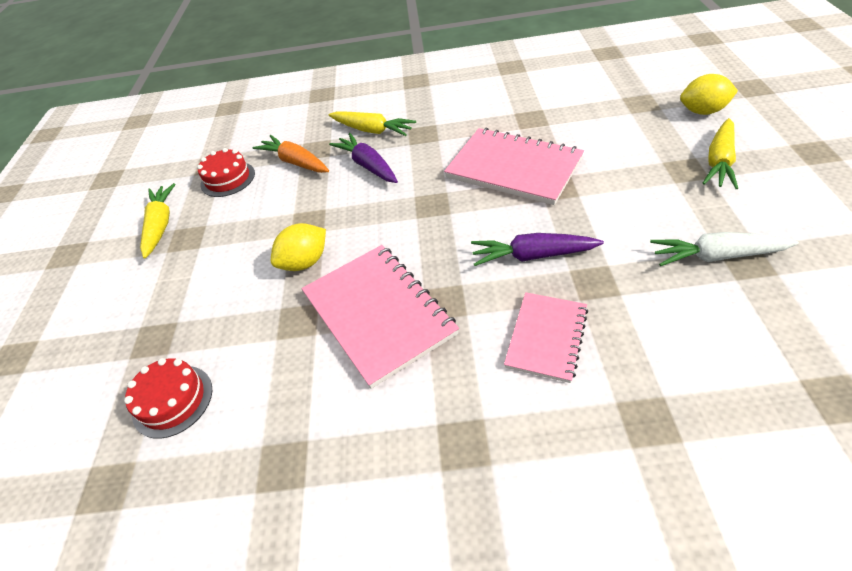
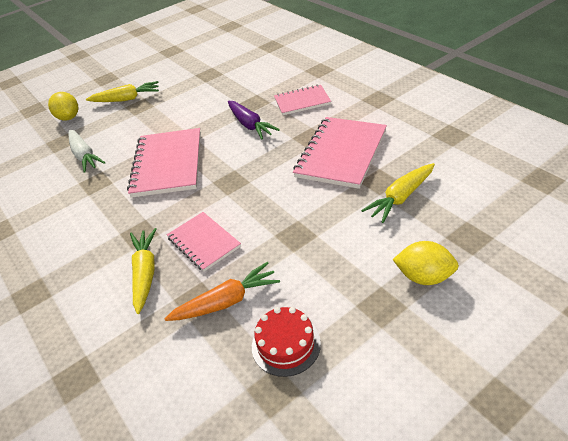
camera: 125 degrees left, 5 degrees down
red cake [124,358,212,439] -> none
yellow carrot [140,183,175,259] -> yellow carrot moved to [361,163,435,223]
orange carrot [252,135,329,173] -> orange carrot turned 120 degrees counterclockwise [164,262,280,321]
yellow lemon [271,223,326,271] -> yellow lemon moved to [393,241,459,285]
purple carrot [329,133,398,183] -> pink notebook [167,212,241,271]
white carrot [650,232,799,266] -> white carrot moved to [68,129,106,173]

